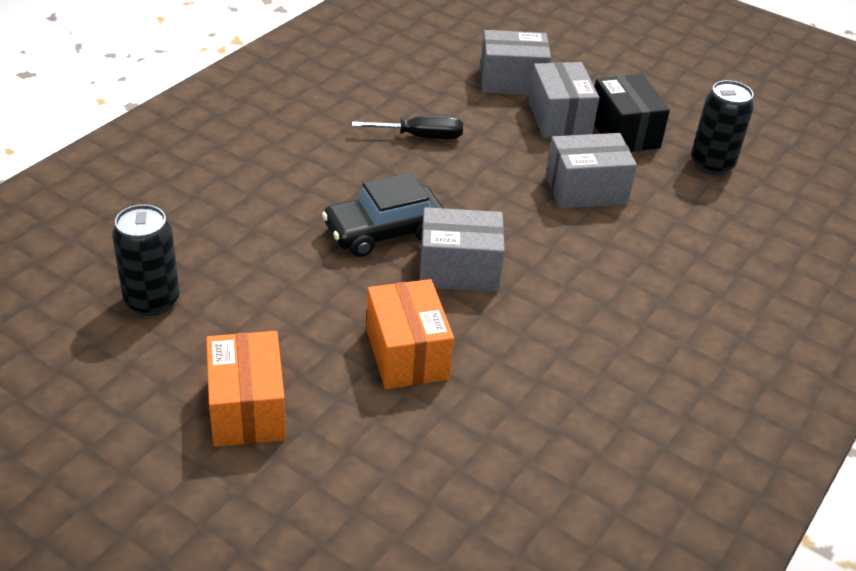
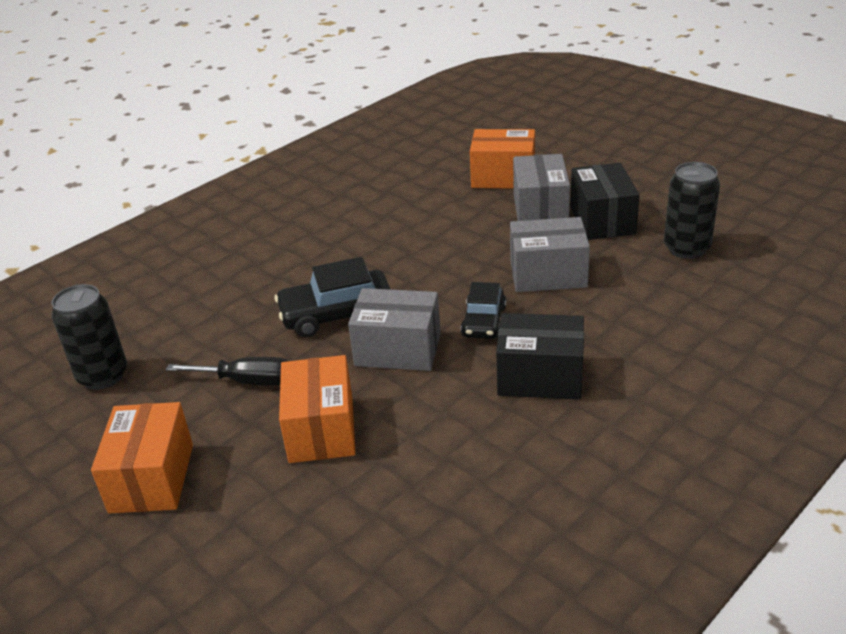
camera: 15 degrees right, 5 degrees down
black screwdriver [352,115,463,139] -> black screwdriver moved to [166,357,288,386]
grey box [480,30,551,95] -> orange box [470,129,535,189]
none -> black car [461,282,506,339]
none -> black box [496,313,584,400]

